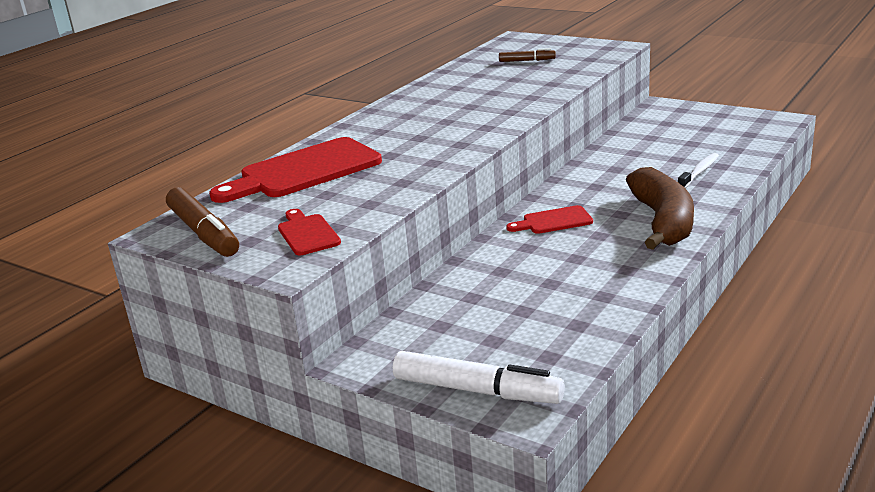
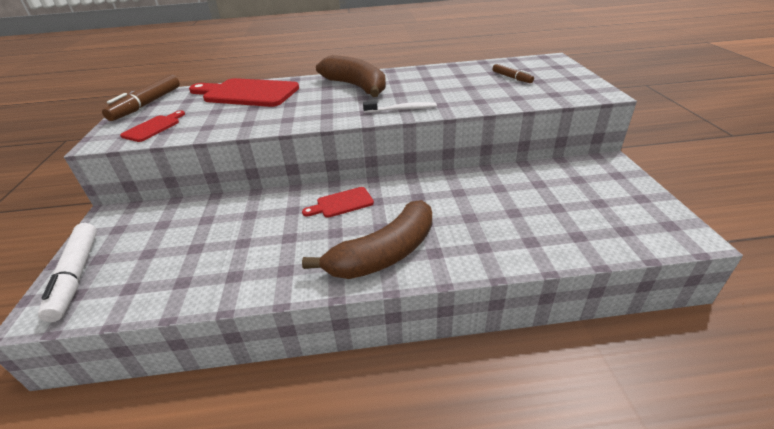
camera: 50 degrees right, 10 degrees up
red cutting board [506,205,593,234] -> red cutting board turned 60 degrees counterclockwise [302,187,374,218]
white toothbrush [678,153,719,188] -> white toothbrush moved to [363,101,437,113]
none -> brown banana [316,55,386,97]

